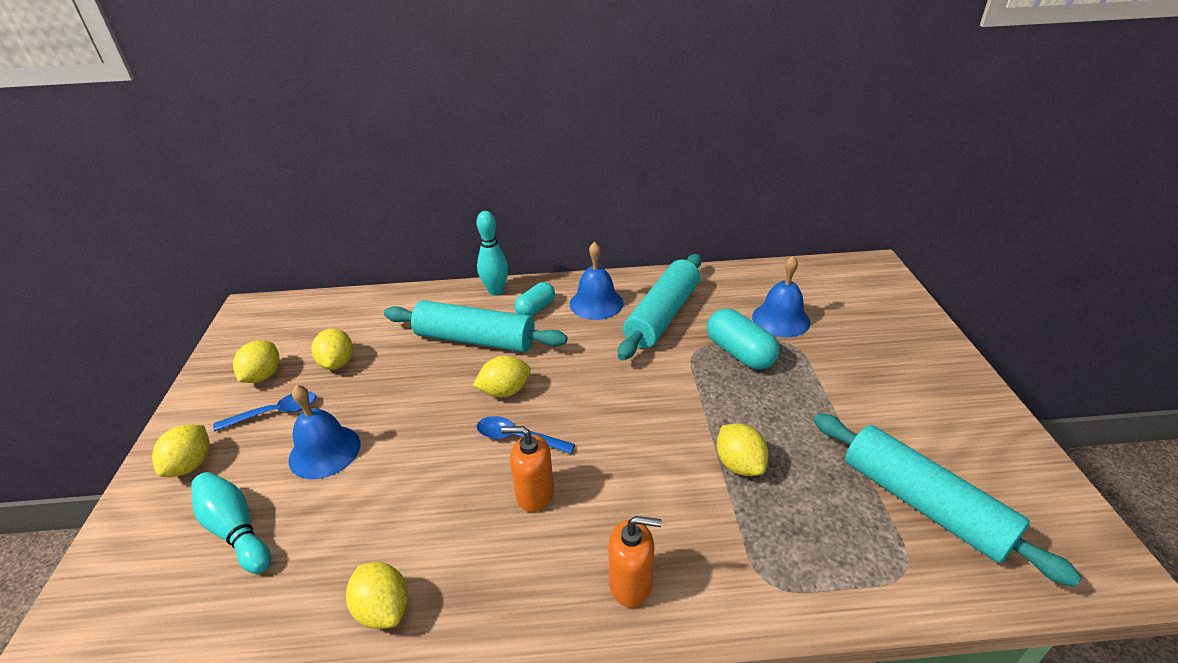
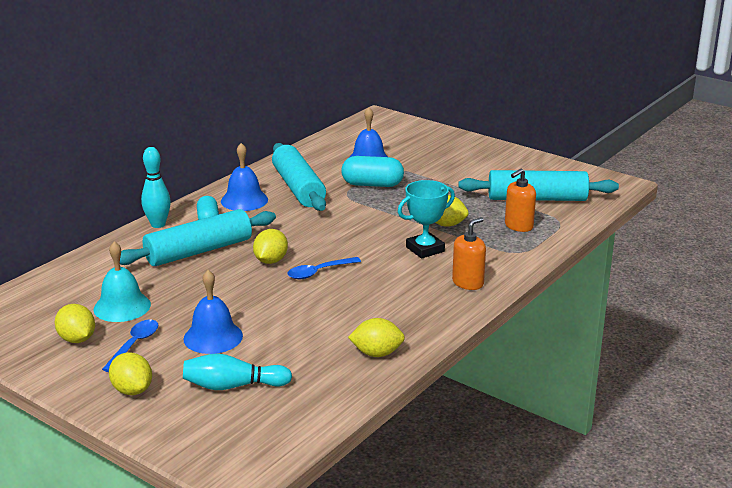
camera: 50 degrees left, 10 degrees down
yellow lemon [311,328,353,370] -> turquoise bell [93,241,151,322]
orange soap dispenser [501,426,554,512] -> orange soap dispenser moved to [505,168,536,232]
none -> turquoise trophy [398,180,455,259]

